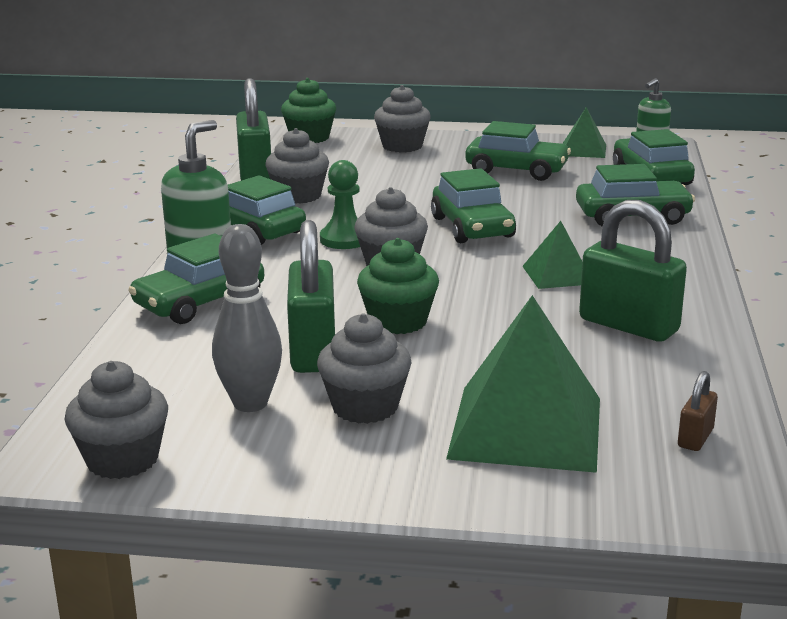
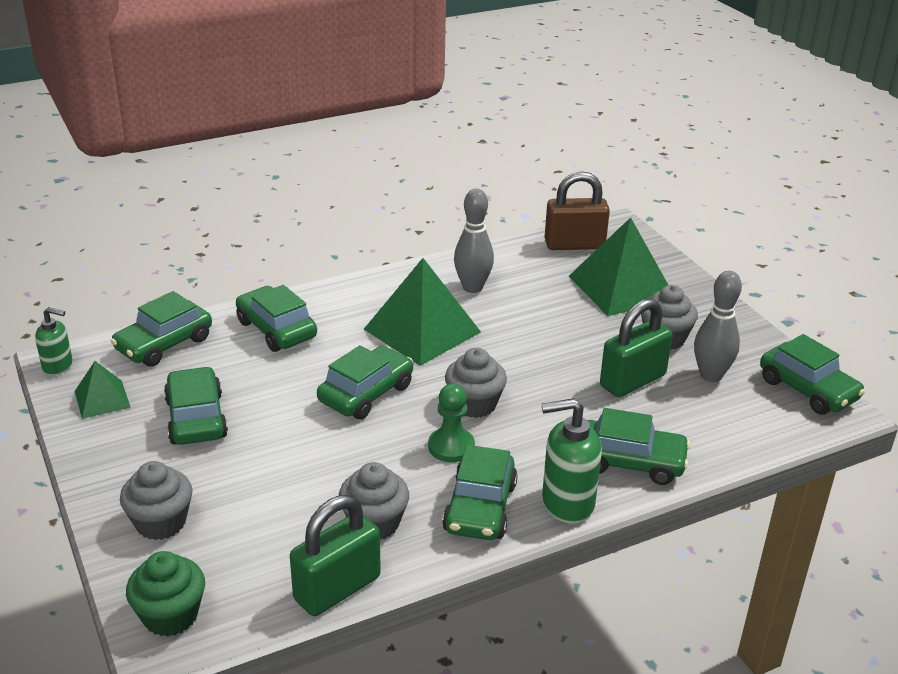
camera: 125 degrees left, 10 degrees up
grey cupcake [64,361,168,479] -> green car [760,334,865,415]
green cupcake [357,238,439,334] -> none
green pyramid [522,221,582,289] -> green pyramid [364,258,481,366], size x1.94
green padlock [579,200,687,342] -> grey bowling pin [454,189,494,293]
brown padlock [678,371,718,451] -> brown padlock [545,171,610,250], size x2.14

